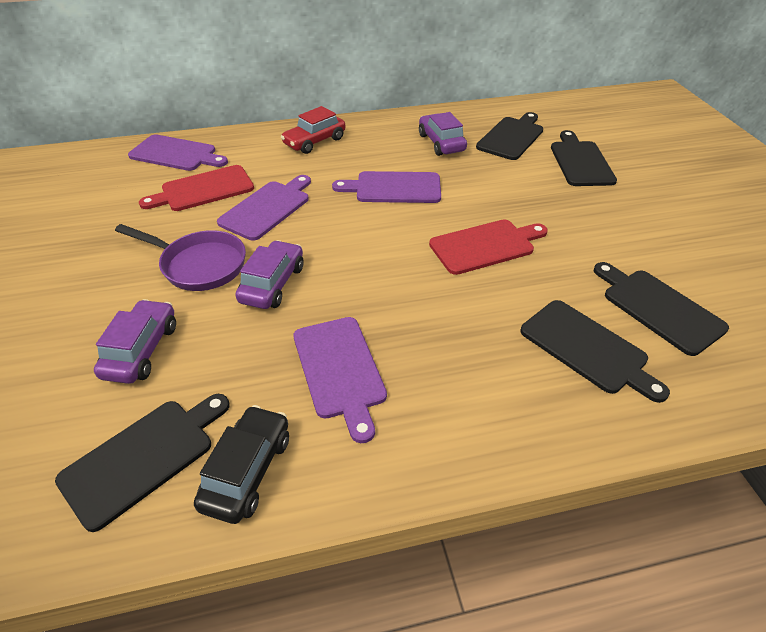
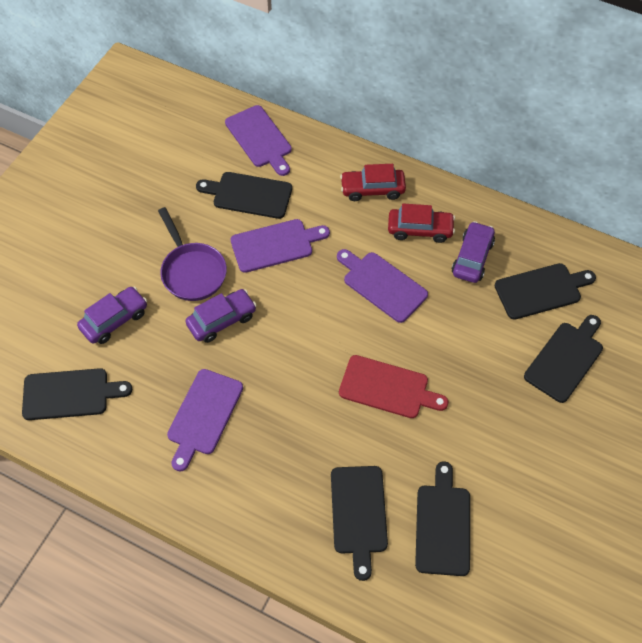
camera: 40 degrees right, 15 degrees up
red cutting board [139,165,254,211] -> black cutting board [196,172,292,219]
black car [194,405,289,524] -> none
none -> red car [388,204,455,243]

